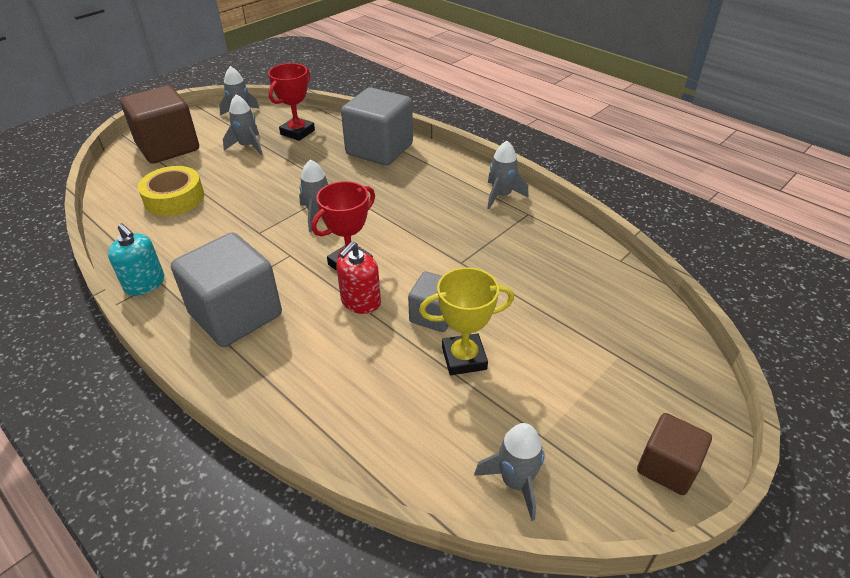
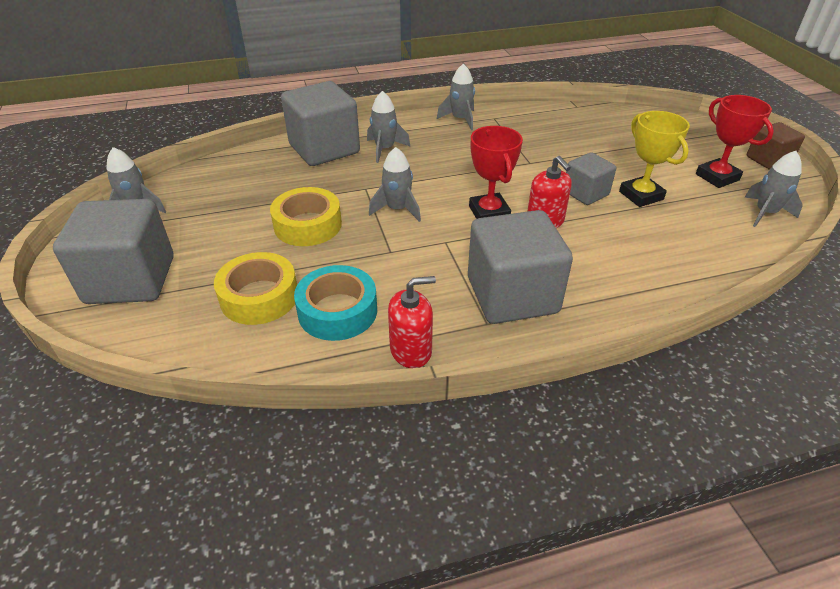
camera: 60 degrees left, 0 degrees up
turquoise soap dispenser [108,223,164,296] -> red soap dispenser [388,276,436,368]
brown cube [120,86,199,164] -> grey cube [53,199,173,304]
grey rocket [223,94,263,156] -> grey rocket moved to [367,91,410,163]
red trophy [268,63,315,141] -> red trophy moved to [696,95,774,188]
yellow trophy [419,267,514,375] -> yellow trophy turned 45 degrees counterclockwise [619,111,690,207]
none -> yellow tape [270,187,342,246]
none -> turquoise tape [294,265,377,341]

